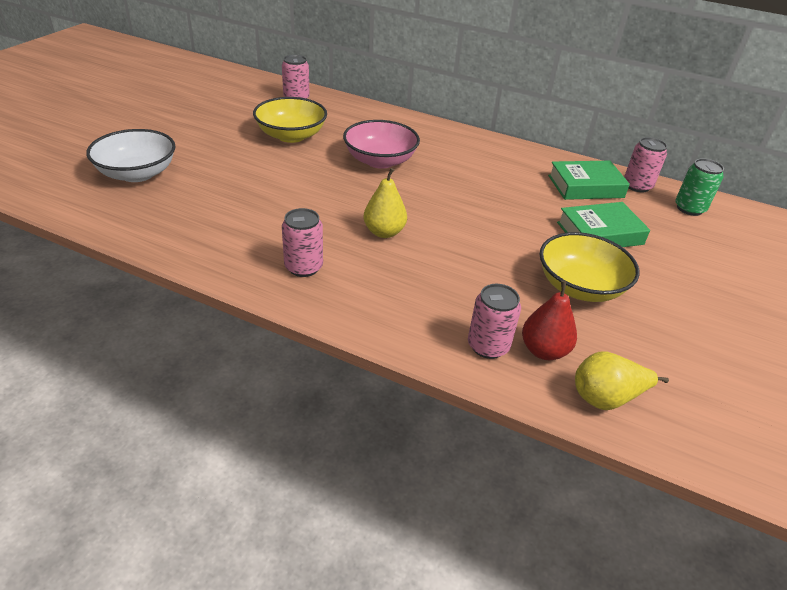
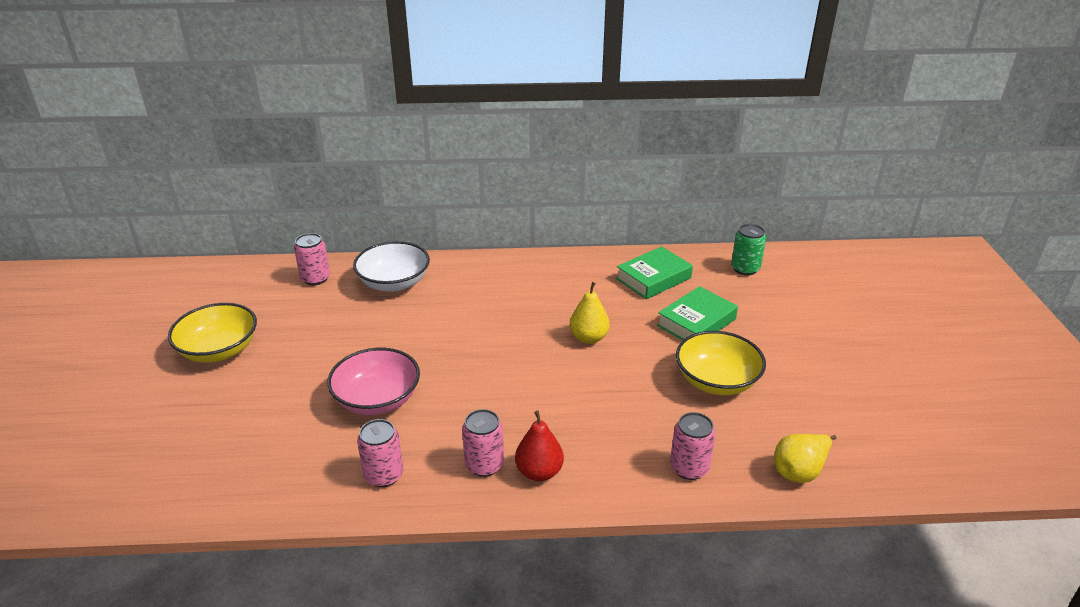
camera: 25 degrees left, 5 degrees down
white bowl [86,129,176,182] -> white bowl moved to [353,241,430,292]
yellow bowl [253,97,327,143] -> yellow bowl moved to [168,303,257,363]
pink bowl [343,120,420,169] -> pink bowl moved to [327,348,420,415]
yellow pear [364,168,407,238] -> yellow pear moved to [570,282,610,344]
red pear [522,281,577,360] -> red pear moved to [515,411,564,481]
pink can [624,137,667,192] -> pink can moved to [357,419,403,487]

